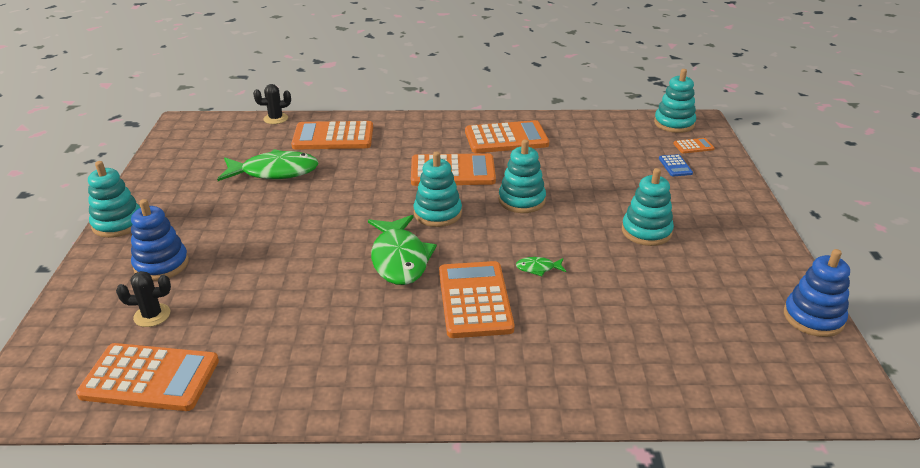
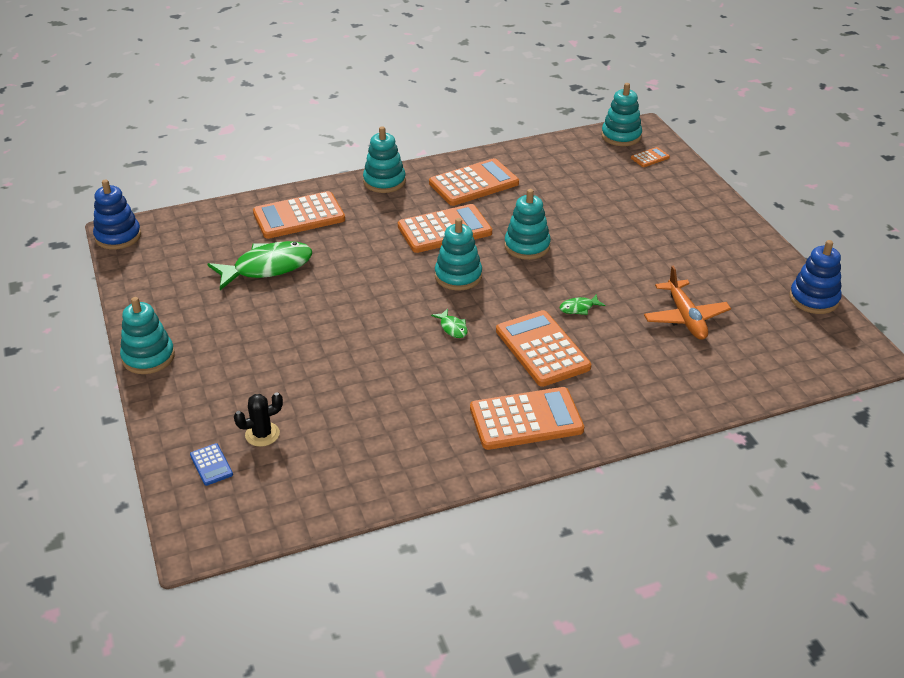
camera: 20 degrees left, 5 degrees up
orange calculator [76,343,219,411] -> orange calculator moved to [470,387,584,450]
blue stacking toy [131,199,189,281] -> blue stacking toy moved to [93,179,141,250]
black cactus [253,84,291,124] -> none
green fish [368,215,437,285] -> green fish [431,309,468,338], size x0.43
turquoise stacking toy [622,168,674,246] -> turquoise stacking toy moved to [363,126,406,193]
blue calculator [659,154,693,176] -> blue calculator moved to [190,443,233,486]
none -> orange plane [644,266,731,340]

